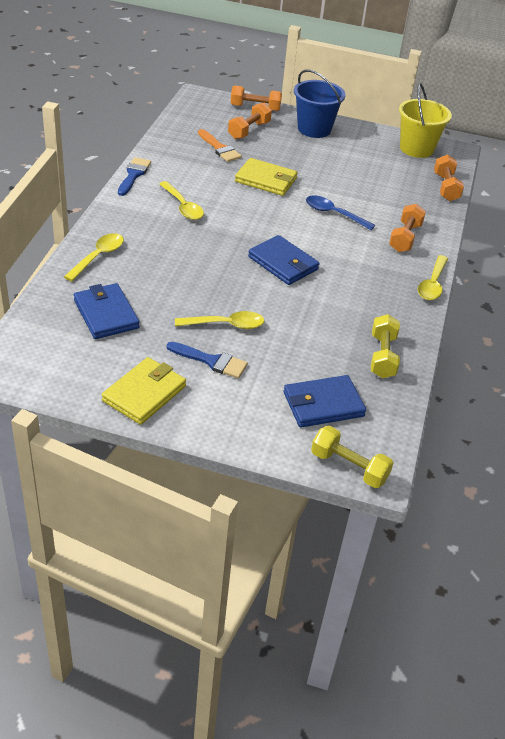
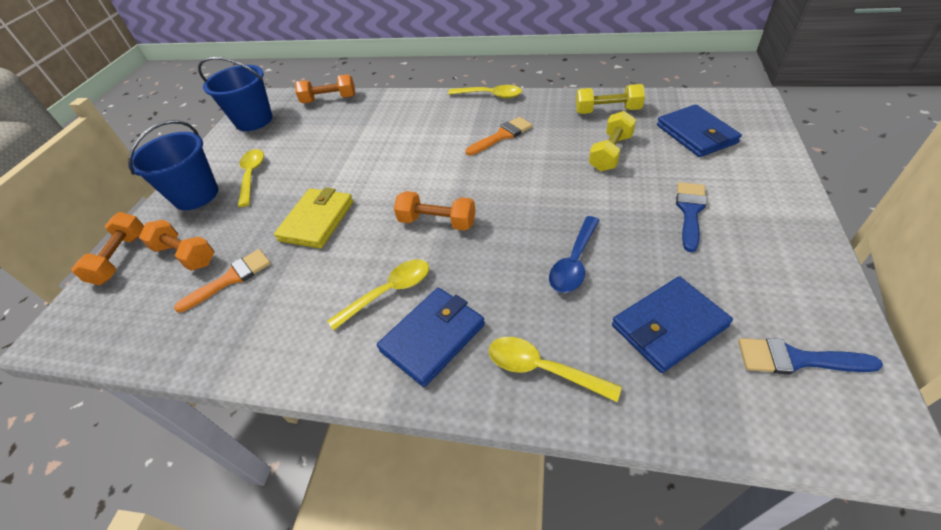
camera: 85 degrees left, 5 degrees up
yellow wallet [102,357,186,425] -> none
blue brush [118,157,151,196] -> blue brush moved to [738,338,883,375]
yellow spoon [175,311,264,329] -> yellow spoon moved to [238,149,264,207]
blue wallet [248,235,320,285] -> blue wallet moved to [377,288,485,387]
blue spoon [306,196,375,230] -> blue spoon moved to [549,216,599,293]
yellow dumbbell [311,426,393,488] -> yellow dumbbell moved to [589,111,636,171]
orange dumbbell [389,204,426,252] -> orange dumbbell moved to [394,191,476,231]
yellow bucket [399,83,452,158] -> blue bucket [198,57,273,131]
none -> orange brush [466,117,533,156]

